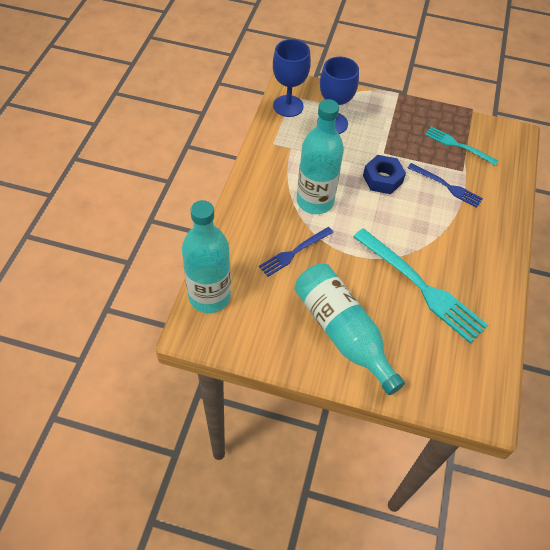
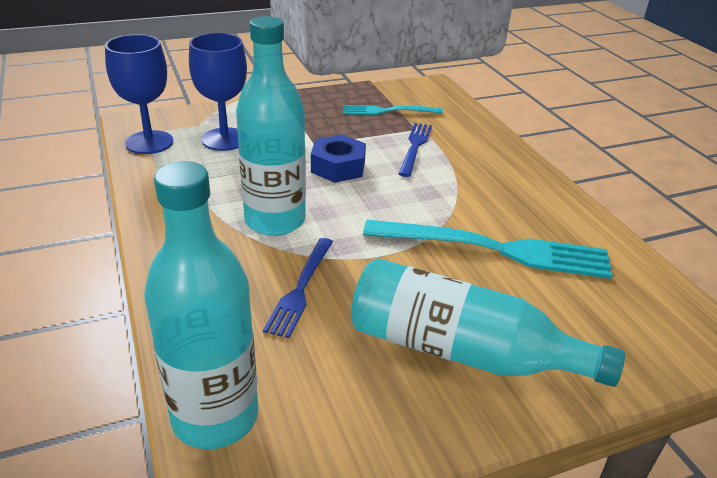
camera: 35 degrees left, 20 degrees down
blue fork [408,163,483,208] -> blue fork turned 75 degrees counterclockwise [399,123,432,177]

